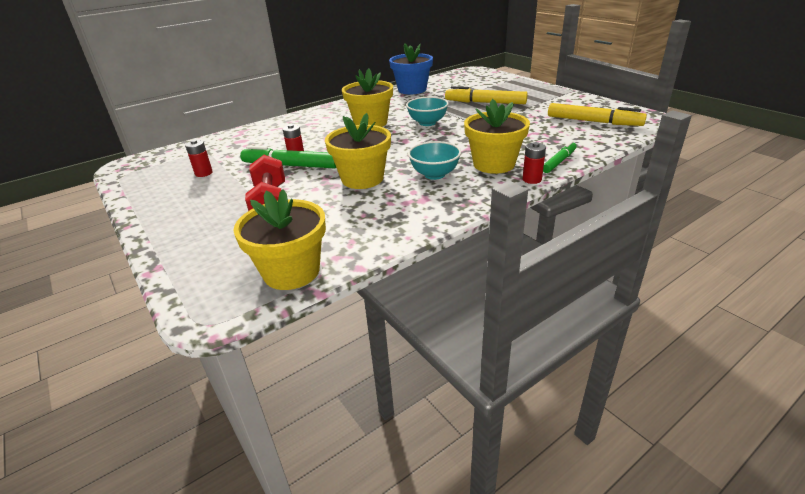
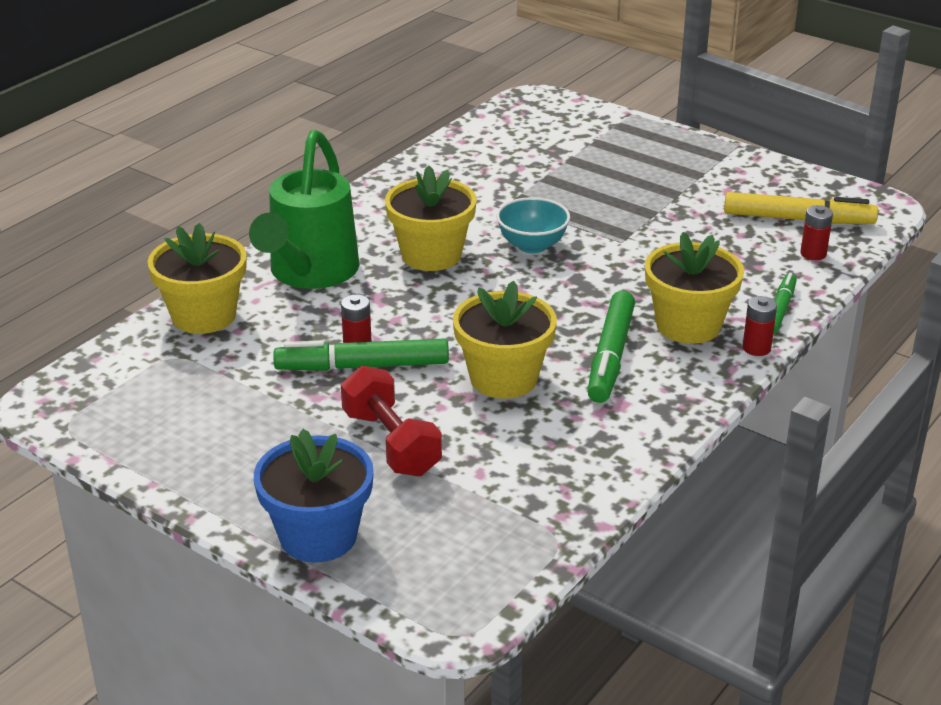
camera: 20 degrees left, 0 degrees up
red battery [185,140,213,177] -> red battery moved to [800,205,833,260]
yellow flower pot [233,189,326,290] -> yellow flower pot moved to [148,223,247,334]
blue flower pot [389,43,433,94] -> blue flower pot moved to [254,429,374,563]
turquoise bowl [408,141,461,180] -> green marker [588,291,635,403]
yellow marker [445,86,528,104] -> none
none -> green watering can [249,130,360,289]

